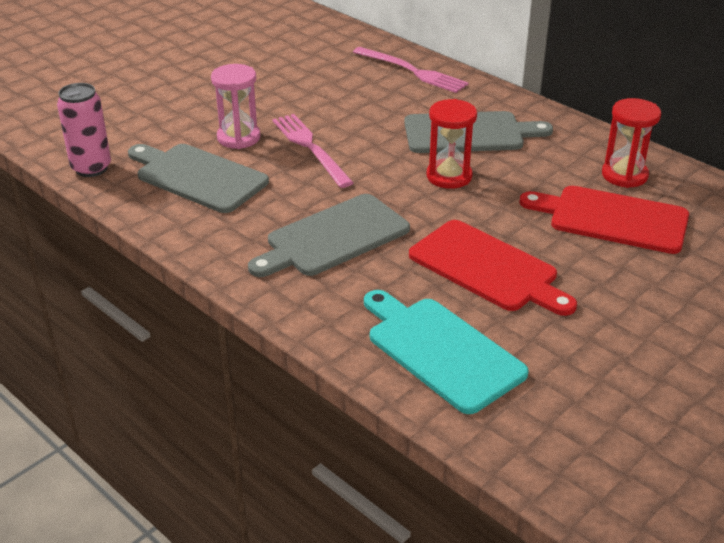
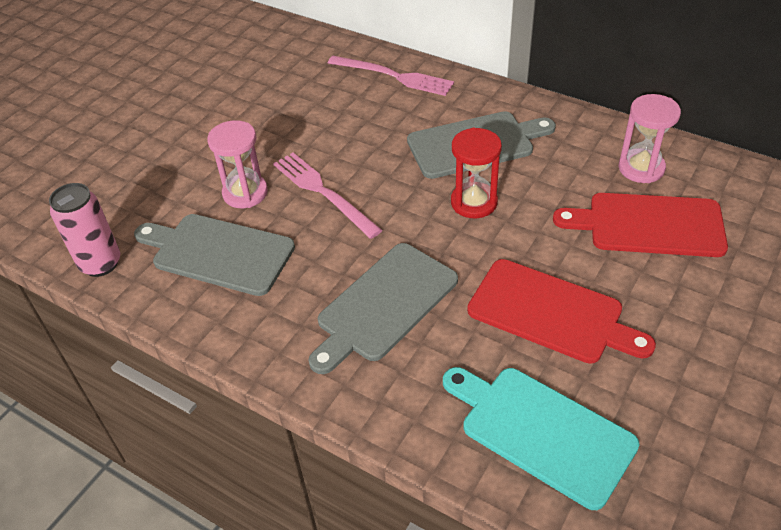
camera: 10 degrees left, 10 degrees up
red hourglass [602,98,661,188] -> pink hourglass [618,94,681,183]

